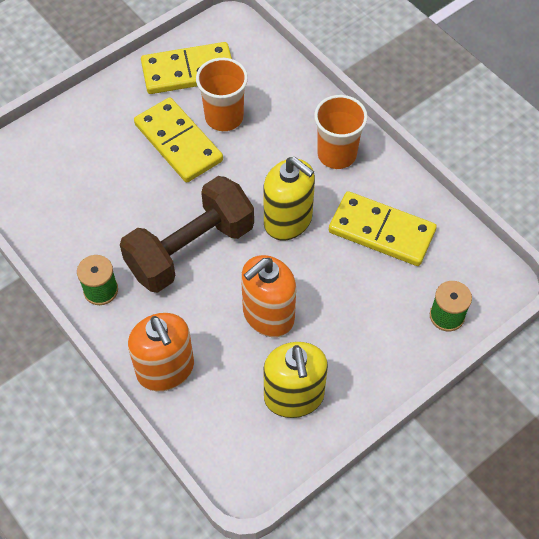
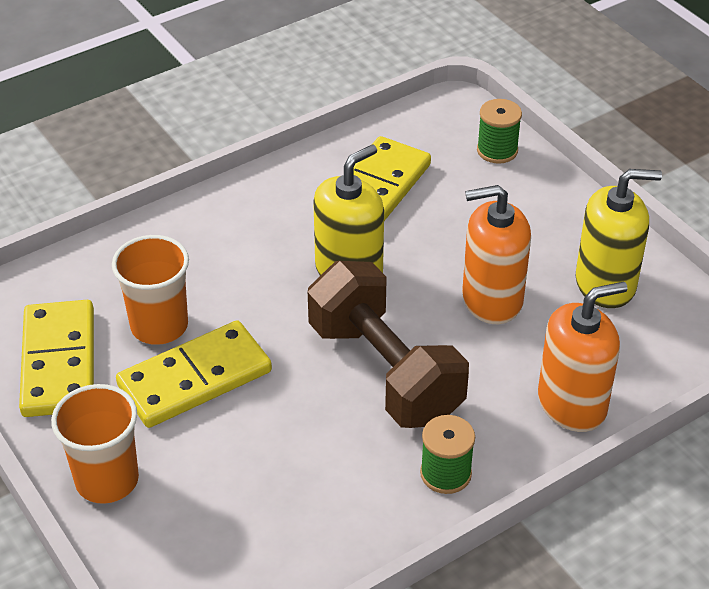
camera: 85 degrees left, 15 degrees down
orange soap dispenser [241,255,296,337] -> orange soap dispenser turned 120 degrees clockwise [462,185,531,324]
orange cup [314,95,368,169] -> orange cup moved to [51,384,139,504]

